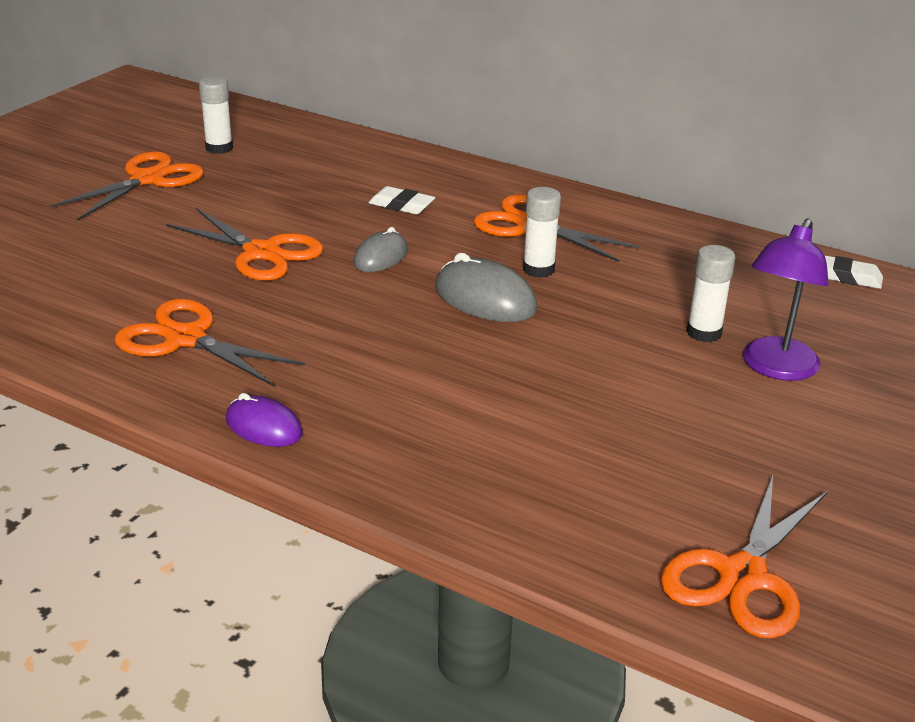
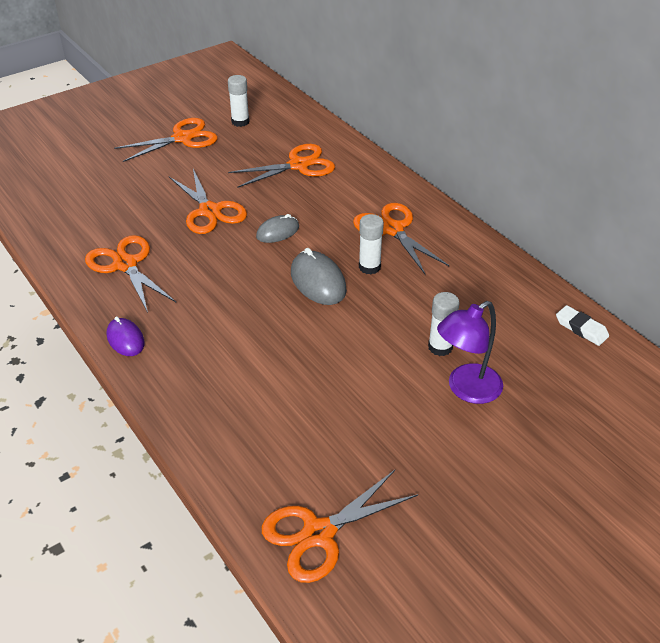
camera: 25 degrees right, 10 degrees up
white eraser [369,186,435,214] -> none
none -> orange scissors [228,144,335,188]

